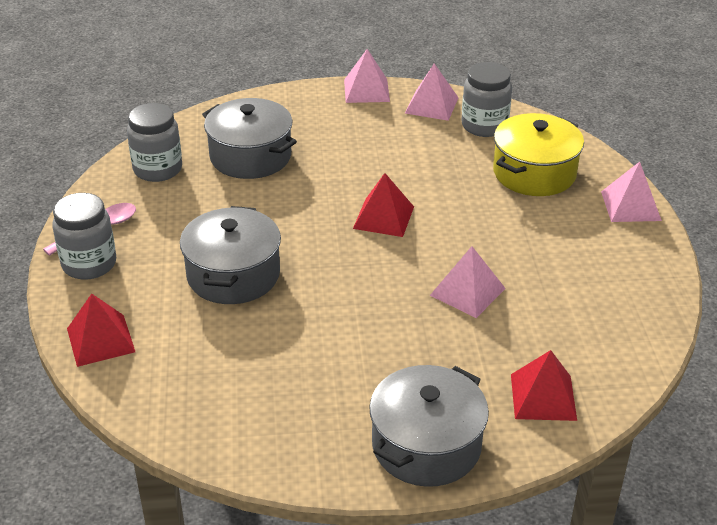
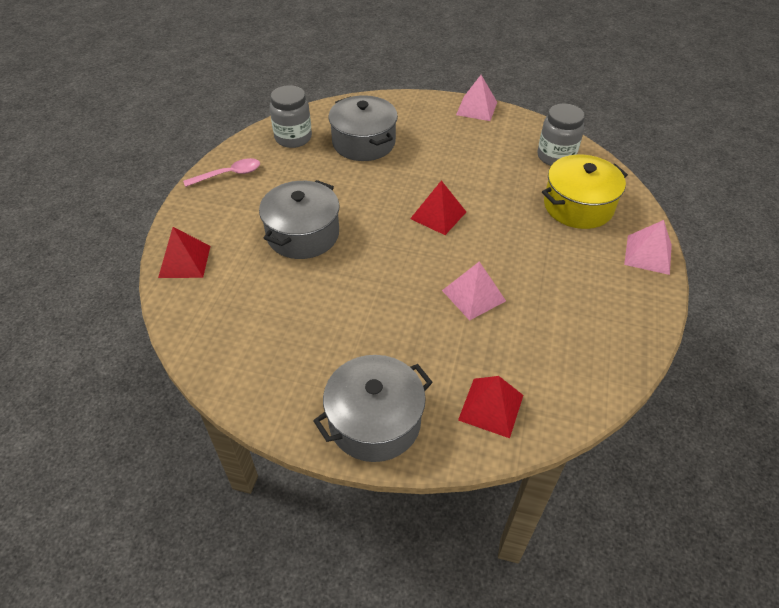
camera: 20 degrees right, 10 degrees up
grey jar [53,193,116,280] -> none
pink pyramid [405,63,459,121] -> none

